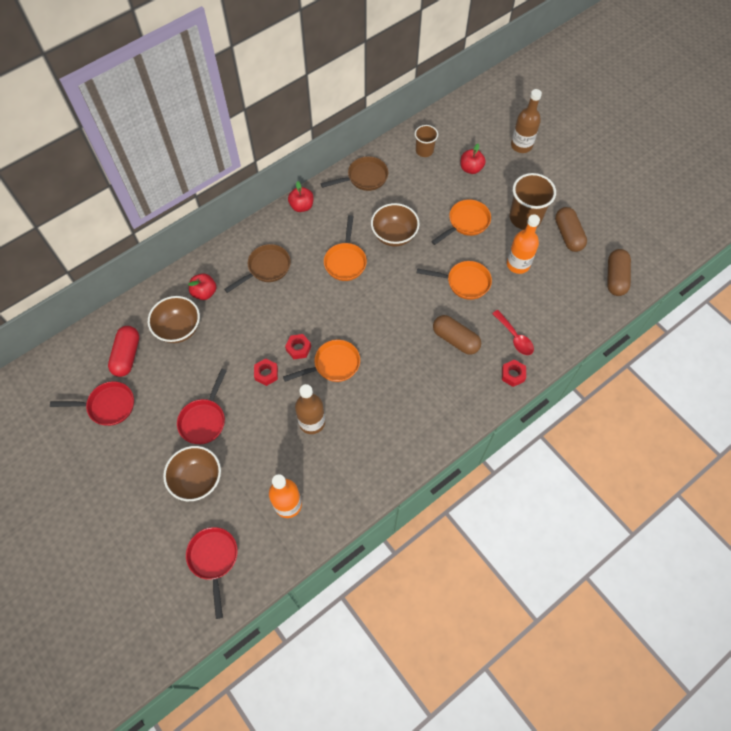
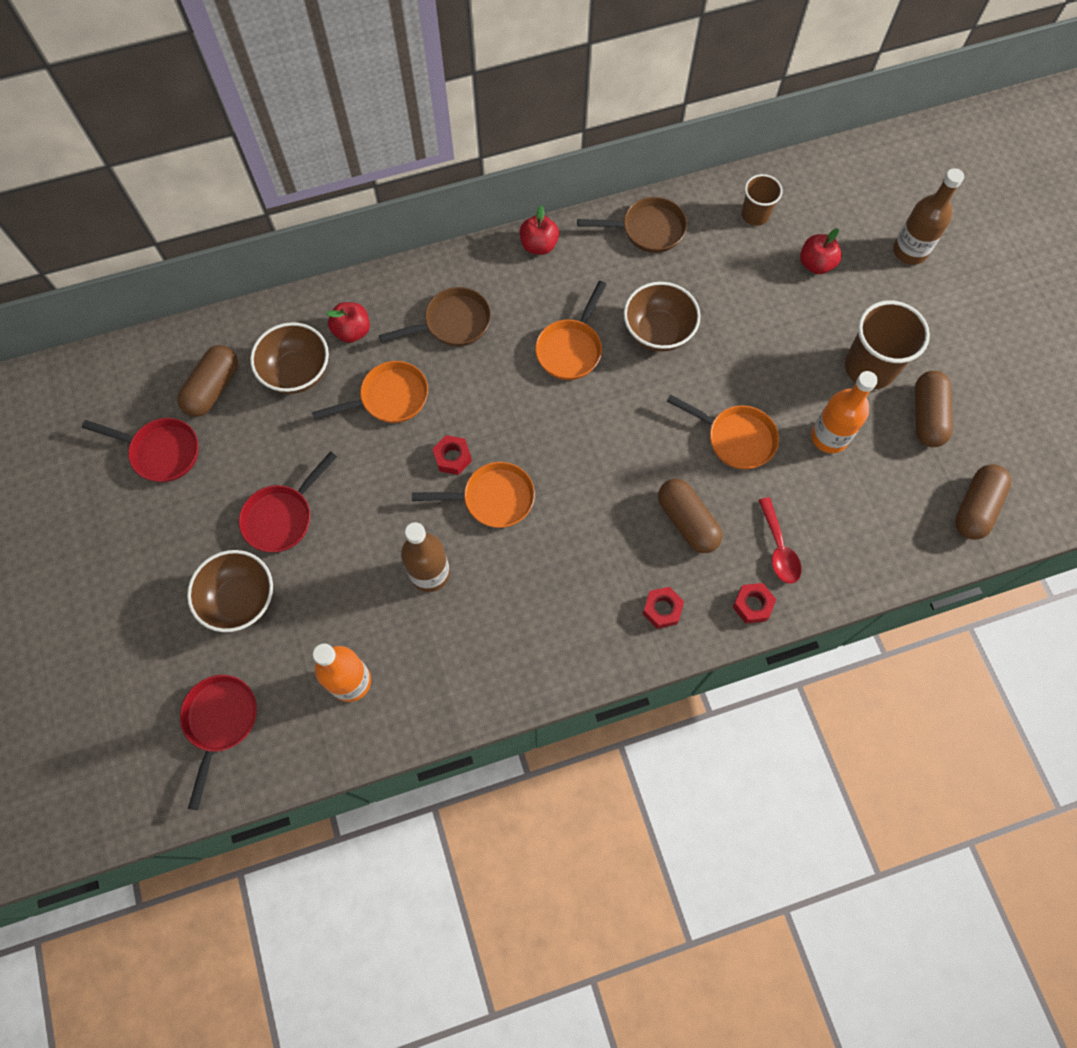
camera: 20 degrees right, 5 degrees up
red capsule [108,326,139,377] -> brown capsule [177,345,238,417]
red nut [254,358,278,386] -> red nut moved to [643,587,684,629]
orange pan [431,199,491,245] -> orange pan moved to [312,361,428,423]

